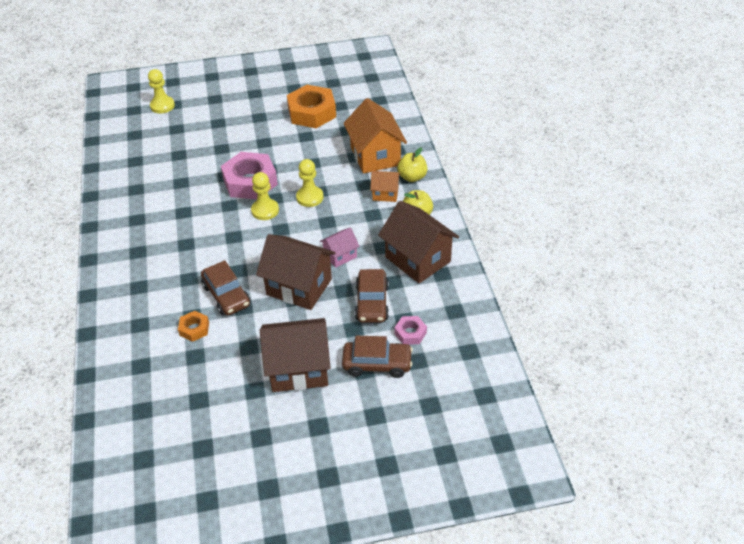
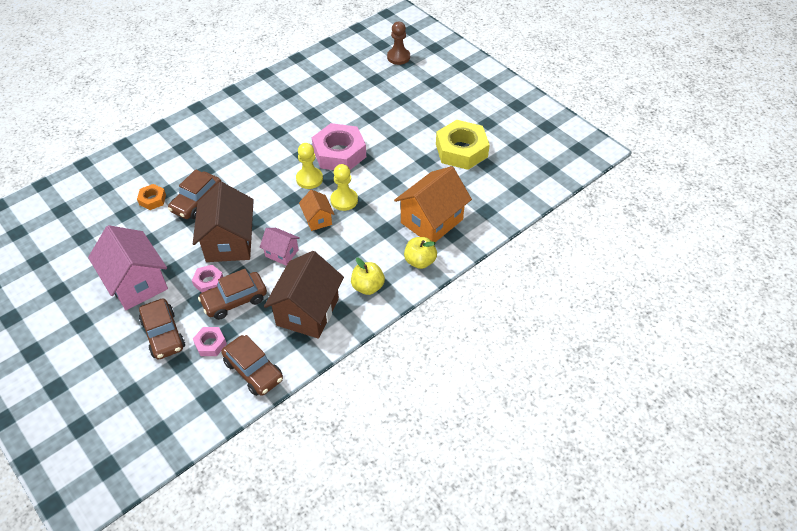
camera: 60 degrees right, 5 degrees up
yellow pawn [148,69,175,113] -> brown pawn [387,22,410,65]
brown house [260,318,331,392] -> pink house [88,225,168,310]
orange nut [287,85,336,128] -> yellow nut [436,120,490,170]
orange house [370,171,400,202] -> orange house moved to [299,190,334,231]
none -> pink nut [192,265,223,292]
none -> brown car [221,335,283,396]

